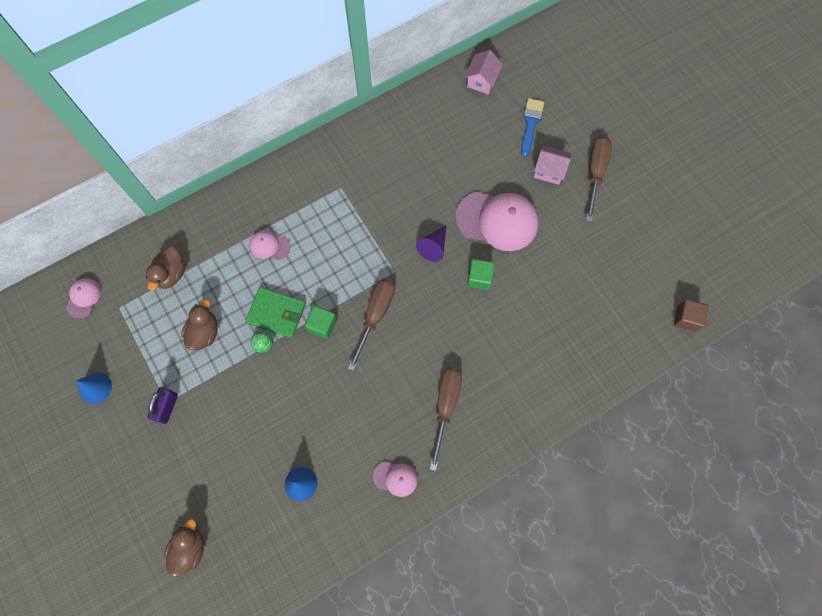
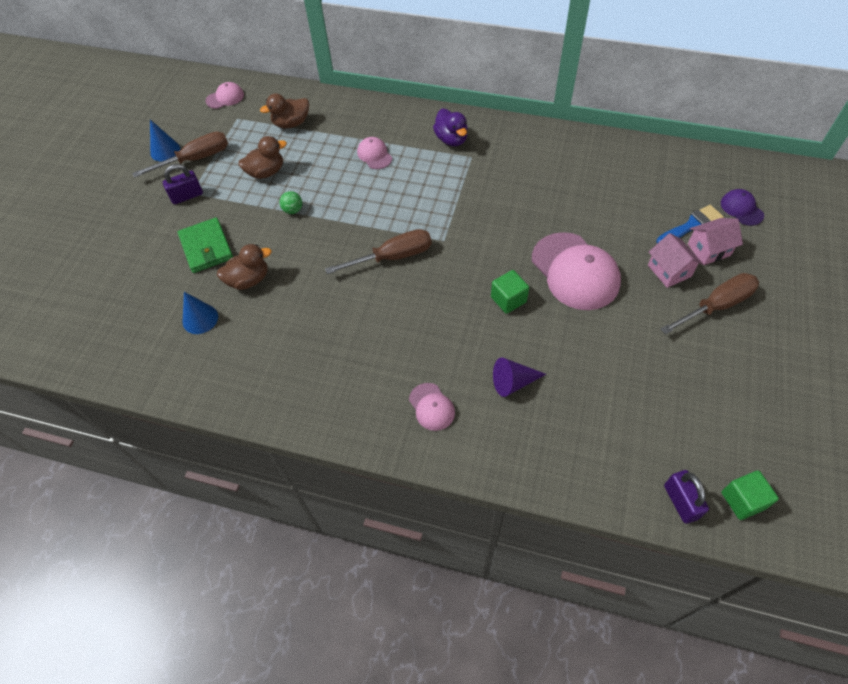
camera: 50 degrees right, 15 degrees down
brown duck [164,519,204,577] -> brown duck moved to [217,244,272,290]
green wallet [245,287,306,338] -> green wallet moved to [178,217,233,273]
green cube [305,306,337,339] -> green cube moved to [721,470,779,520]
pink cap [373,461,418,497] -> pink cap moved to [409,383,455,431]
purple cone [416,226,446,262] -> purple cone moved to [493,357,546,397]
brown screwdriver [430,367,462,471] -> brown screwdriver moved to [132,131,228,178]
pink house [465,50,503,94] -> pink house moved to [688,218,743,265]
brown cube [674,299,709,332] -> purple padlock [664,470,709,524]
none -> purple duck [433,109,468,146]
none -> purple cap [721,189,764,226]

